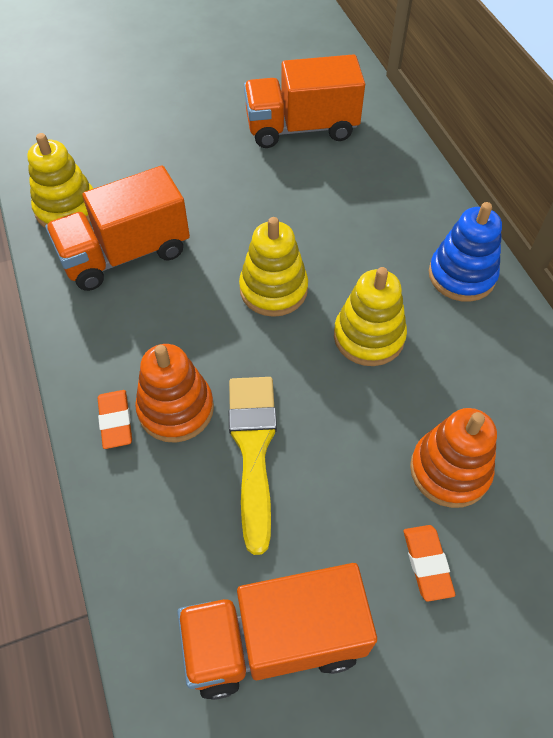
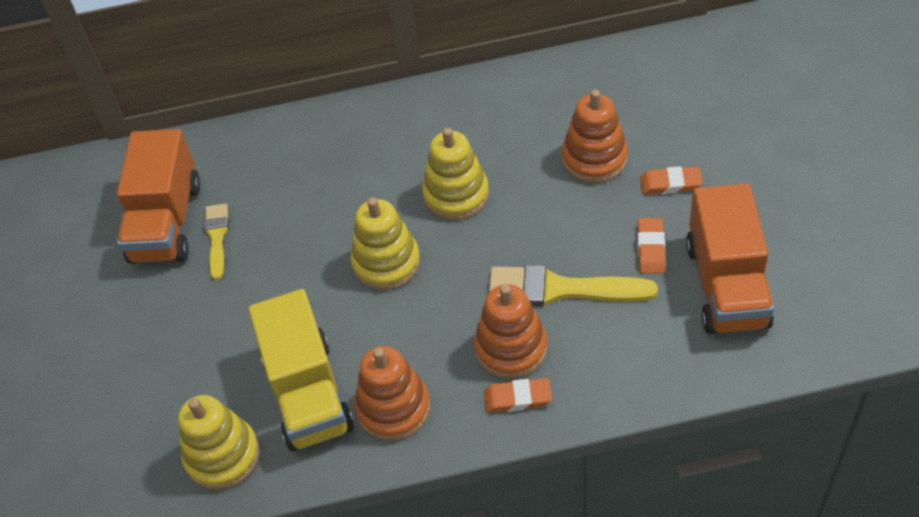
camera: 75 degrees left, 5 degrees down
orange truck [45,166,190,291] -> yellow truck [248,289,354,451]
blue stacking toy [429,202,502,302] -> none
none -> yellow brush [204,203,229,280]
none -> orange stacking toy [354,346,430,441]
none -> orange eraser [638,218,666,274]

